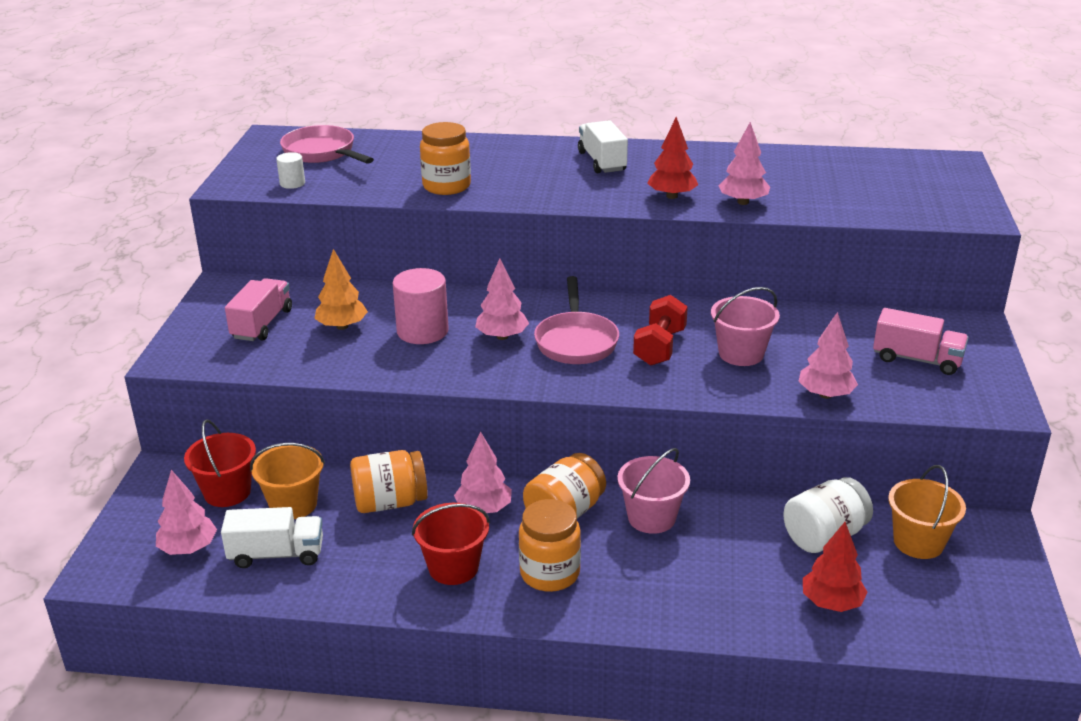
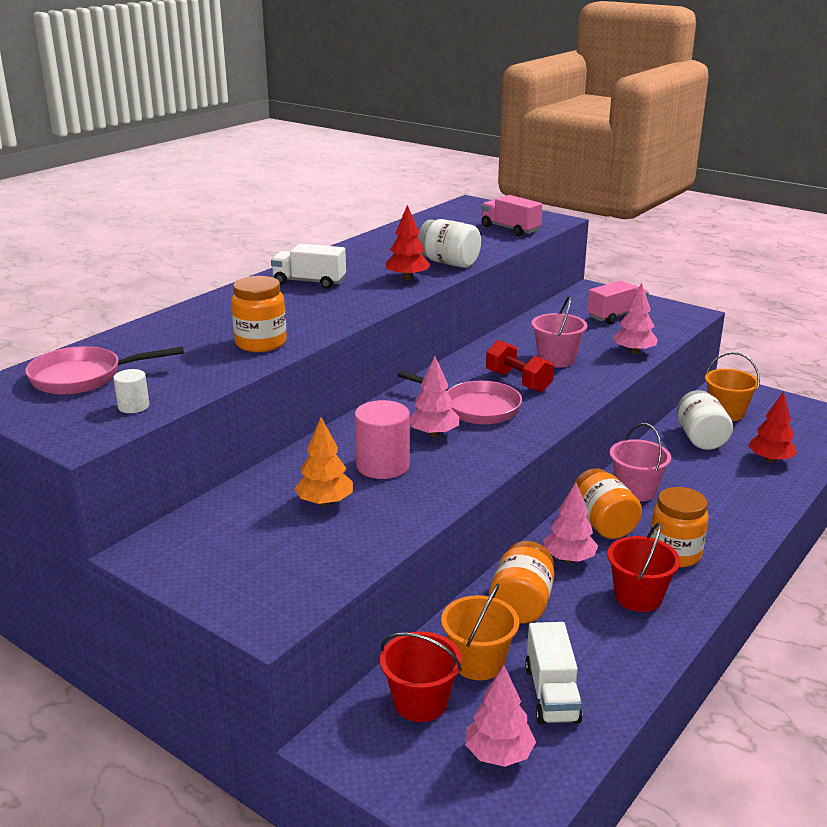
camera: 60 degrees left, 5 degrees down
white truck [221,507,323,568] -> white truck turned 150 degrees clockwise [525,622,583,725]
pink truck [225,278,292,341] -> pink truck moved to [481,195,542,236]
pink tree [718,122,770,205] -> white jar [418,219,481,268]

